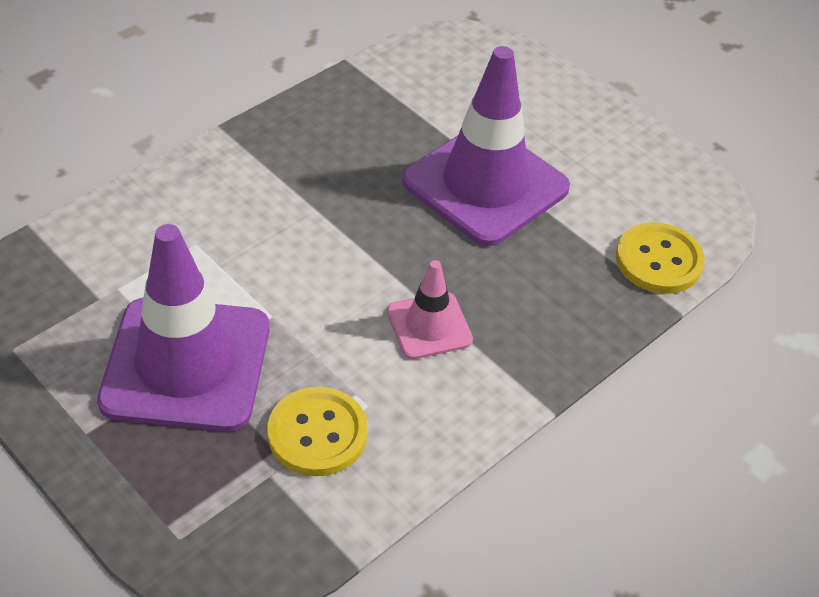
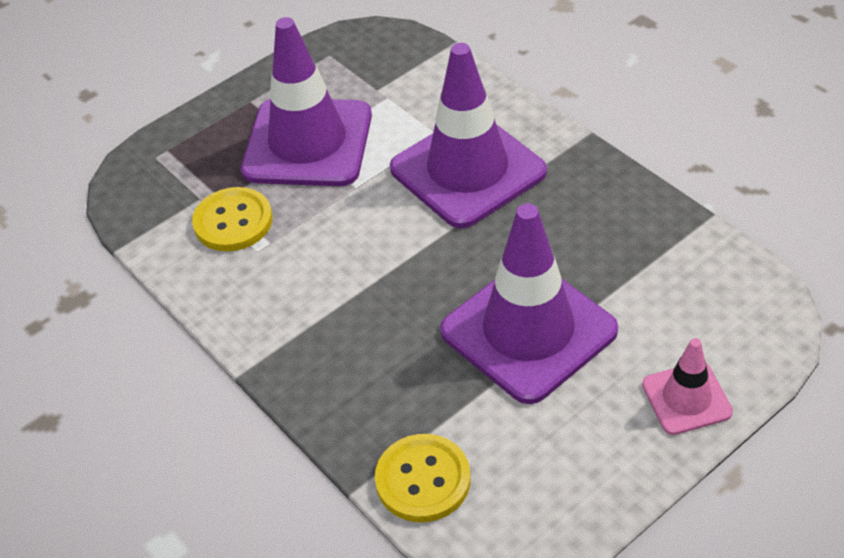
camera: 100 degrees right, 0 degrees up
pink traffic cone [387,260,473,359] -> pink traffic cone moved to [642,338,733,435]
none -> purple traffic cone [390,43,547,228]

